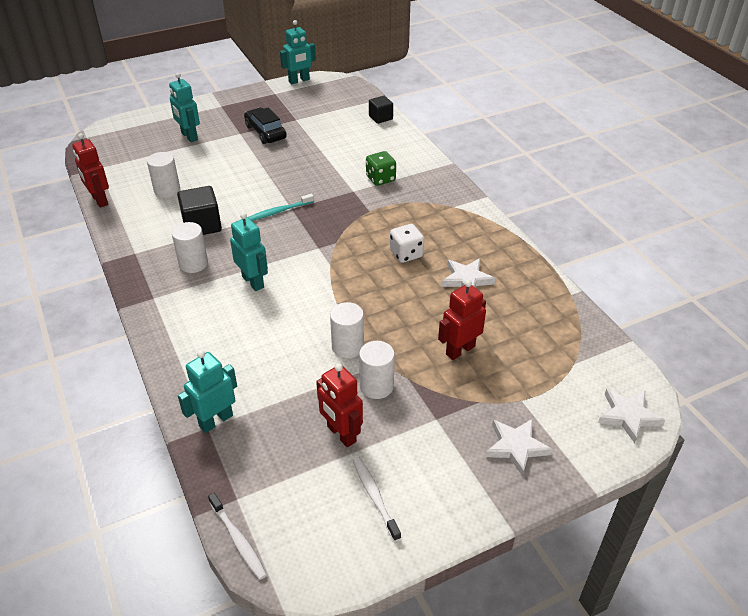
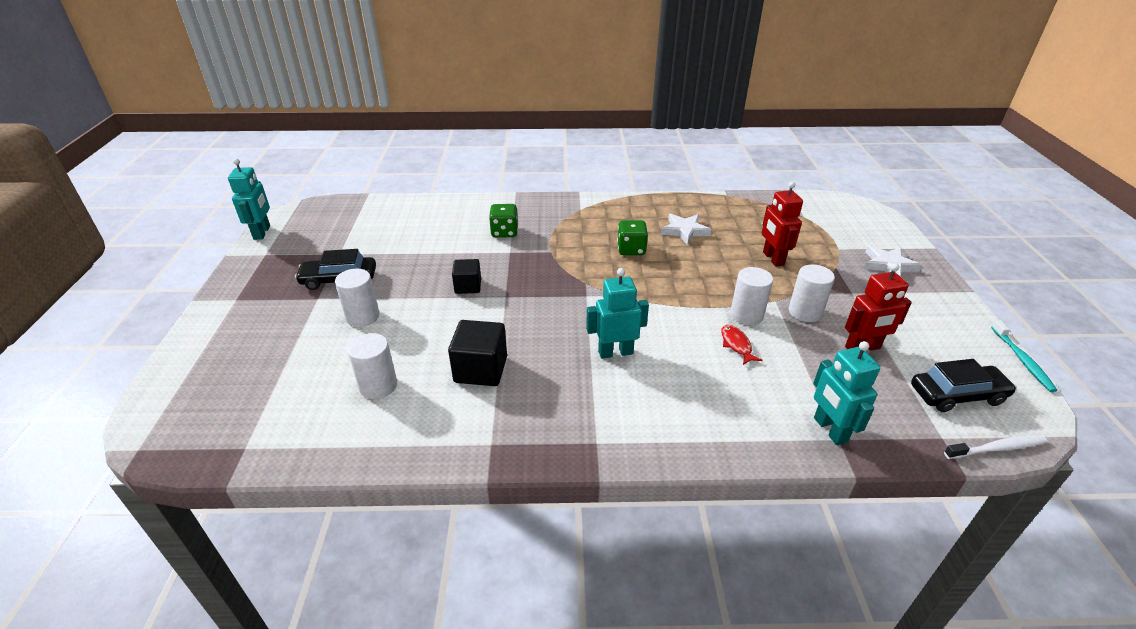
camera: 65 degrees left, 5 degrees down
red robot [72,133,109,208] -> none
turquoise robot [169,73,200,142] -> none
white cylinder [172,222,208,273] -> white cylinder moved to [335,269,379,327]
turquoise toothbrush [248,194,314,221] -> turquoise toothbrush moved to [991,320,1057,392]
white toothbrush [353,457,401,542] -> none
black cube [369,96,393,124] -> black cube moved to [452,259,481,294]
white dice [390,224,424,263] -> green dice [617,220,648,255]
white star [598,389,665,443] -> none
none -> red fish [721,325,763,365]
none -> black car [911,359,1016,412]

